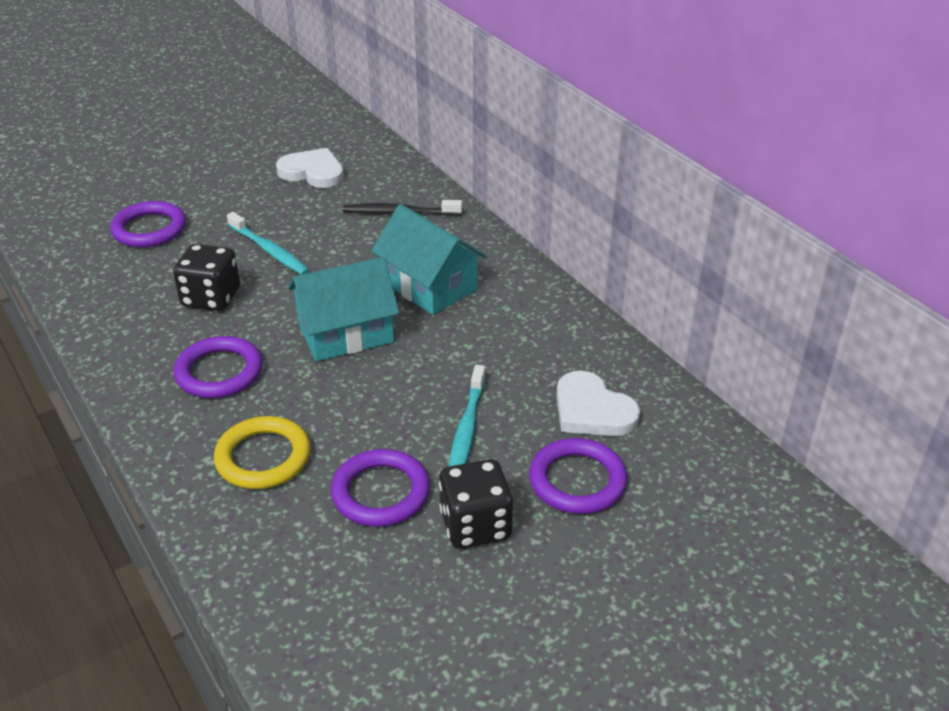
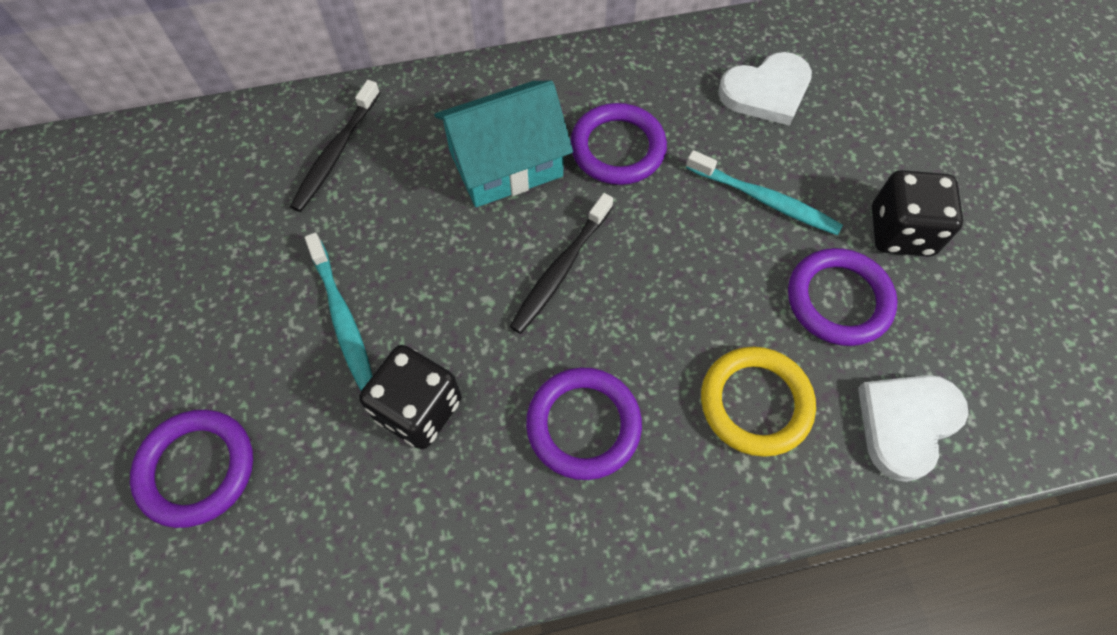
camera: 70 degrees left, 25 degrees up
turquoise toothbrush [227,212,309,275] -> turquoise toothbrush turned 90 degrees clockwise [305,233,372,391]
white heart [276,148,344,188] -> white heart moved to [858,375,968,482]
turquoise house [288,257,400,361] -> black toothbrush [510,193,613,334]
purple ring [529,438,627,514] -> purple ring moved to [570,103,667,185]

